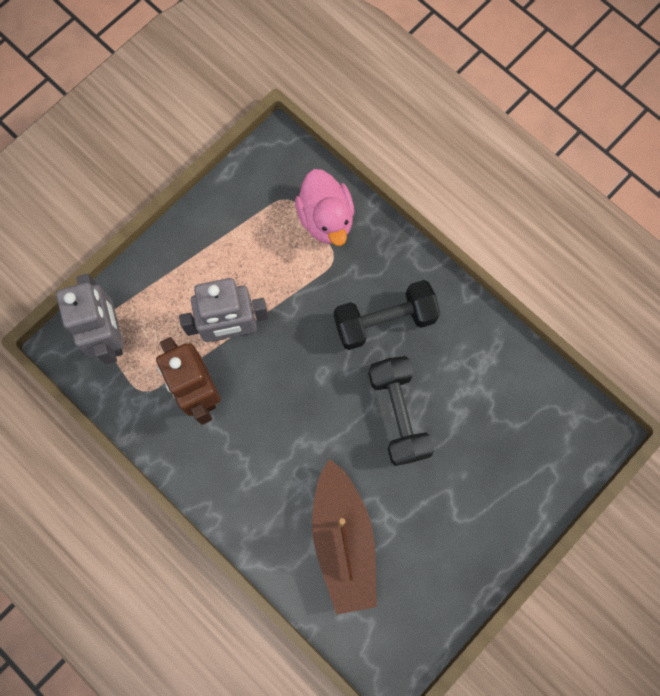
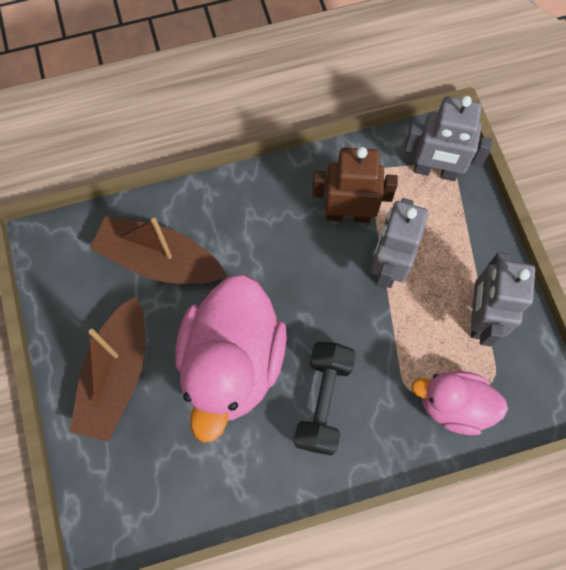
camera: 120 degrees right, 5 degrees down
black dumbbell [368,356,434,466] -> pink duck [175,274,287,443]
none -> brown boat [70,296,145,442]
none -> grey robot [471,252,535,346]

